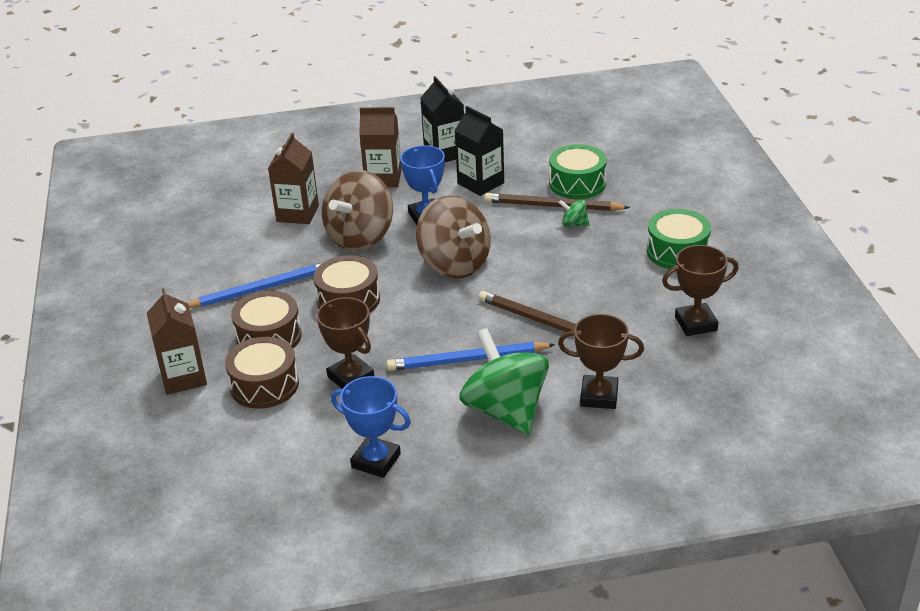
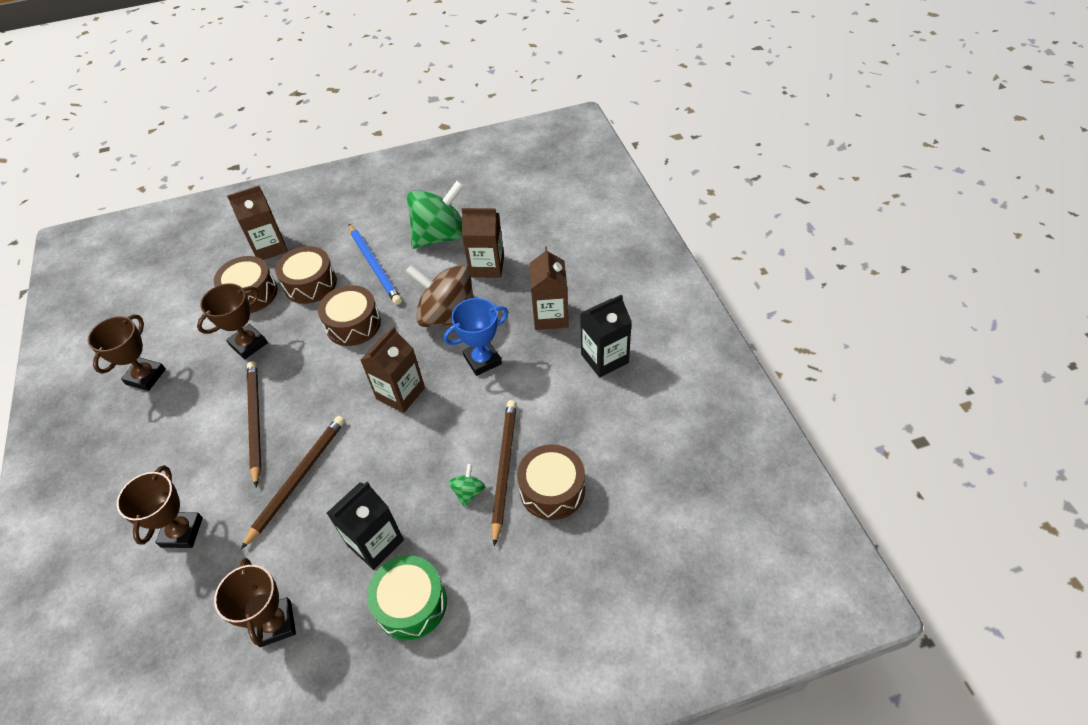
camera: 85 degrees right, 15 degrees up
blue trophy [331,376,411,478] -> brown trophy [87,314,166,391]
blue pencil [386,342,555,371] -> brown pencil [247,361,261,487]
brown spinning top [416,196,491,279] -> brown carton [361,327,425,413]
black carton [454,106,504,196] -> black carton moved to [327,482,404,570]
green spinning top [459,328,549,435] -> green spinning top moved to [407,181,464,249]
green drum [549,144,607,199] -> brown drum [517,444,585,520]

